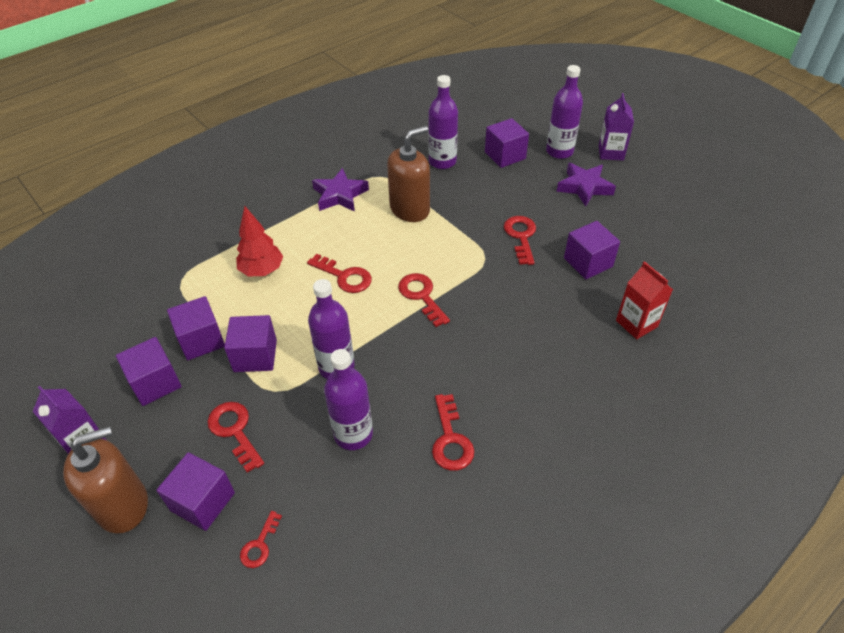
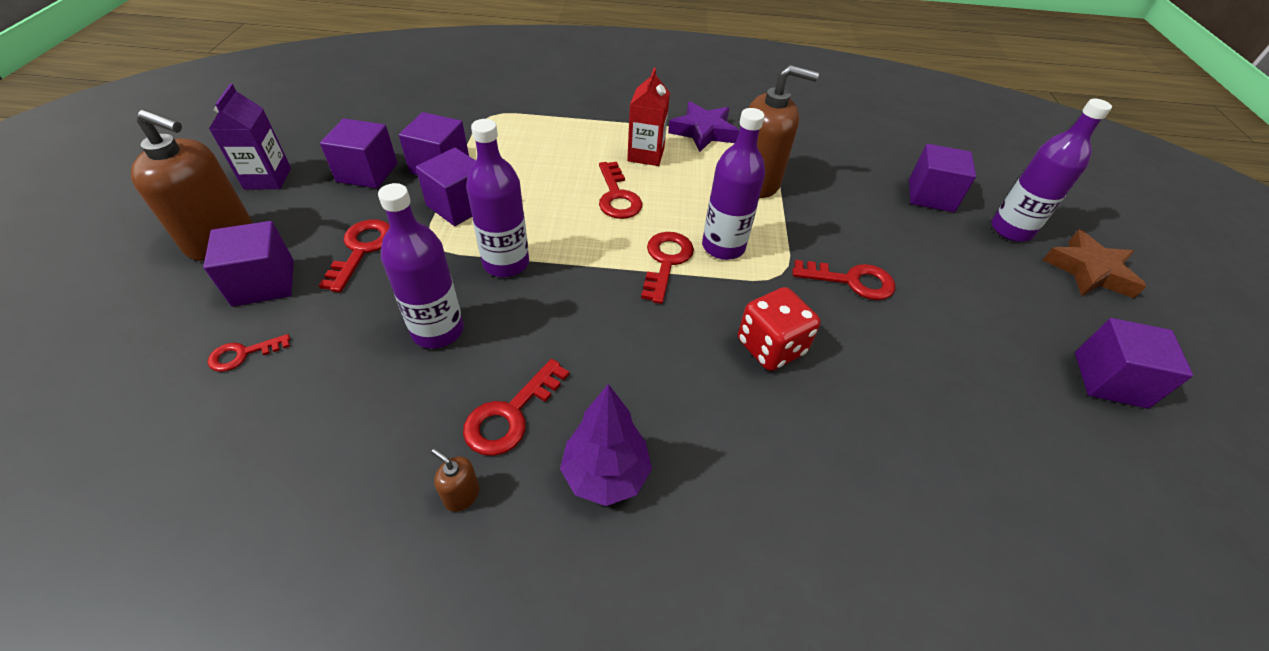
camera: 40 degrees right, 0 degrees up
red tree [236,206,283,277] -> none
purple bottle [428,75,458,169] -> purple bottle moved to [702,108,766,260]
red key [504,216,536,265] -> red key turned 60 degrees clockwise [792,260,895,300]
purple star [556,163,616,206] -> none
purple cube [564,221,620,279] -> purple cube moved to [1075,318,1193,409]
purple carton [599,93,634,160] -> brown star [1043,230,1147,298]
red carton [616,261,673,339] -> red carton moved to [627,68,670,166]
none -> brown soap dispenser [431,449,480,512]
none -> purple tree [560,384,652,506]
none -> red dice [738,287,821,371]

